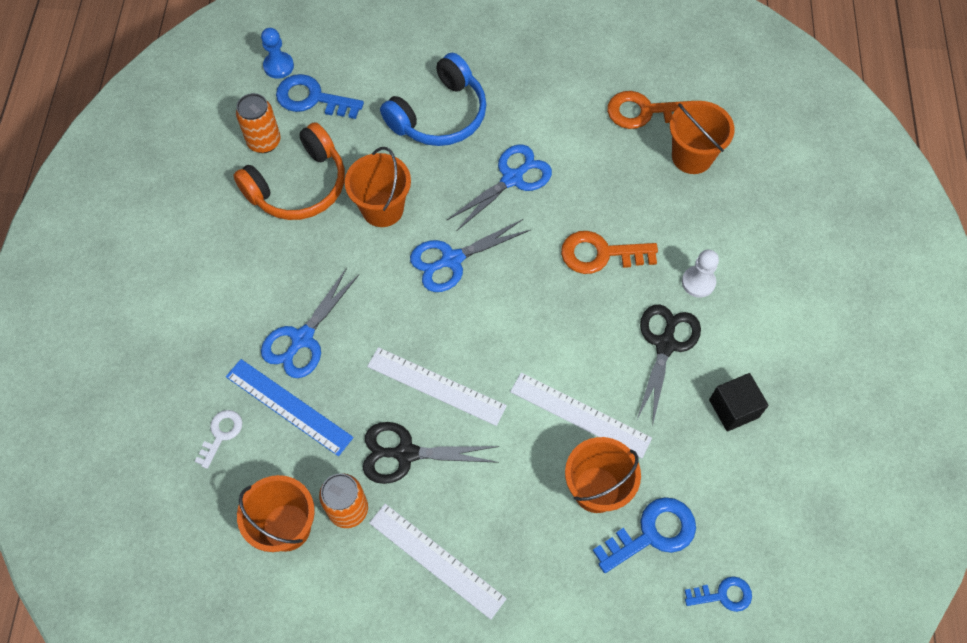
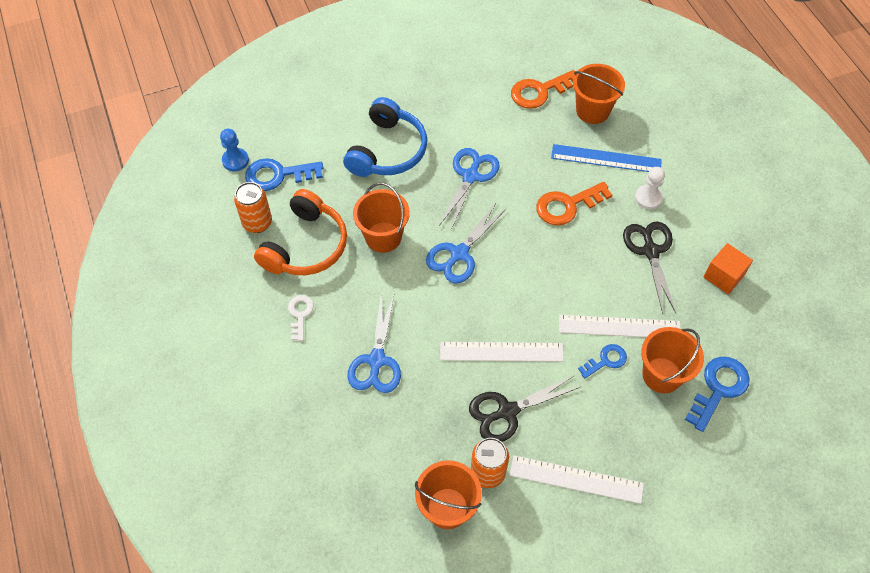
camera: 25 degrees left, 5 degrees down
white key [195,410,242,469] -> white key moved to [288,295,314,341]
blue ruler [226,359,354,456] -> blue ruler moved to [551,144,662,172]
blue key [685,576,752,612] -> blue key moved to [578,344,627,379]
black cube [709,373,769,431] -> orange cube [704,243,753,294]

